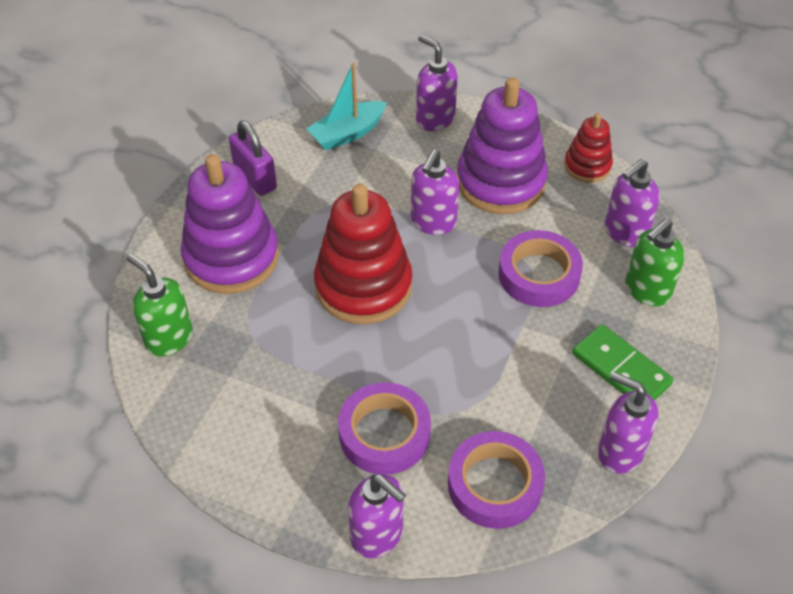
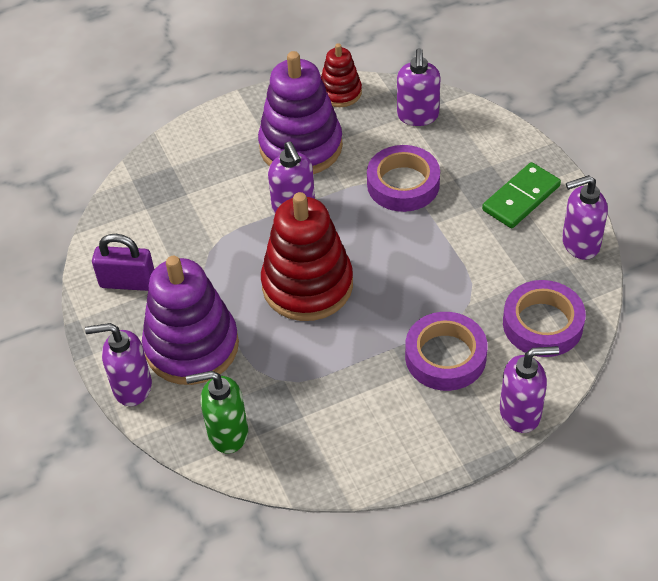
camera: 45 degrees left, 0 degrees up
turquoise boat [306,63,387,151] -> none
purple soap dispenser [416,34,458,131] -> purple soap dispenser moved to [85,323,152,406]
green domino [572,324,673,400] -> green domino turned 45 degrees counterclockwise [482,162,561,228]
green soap dispenser [625,219,685,306] -> none

